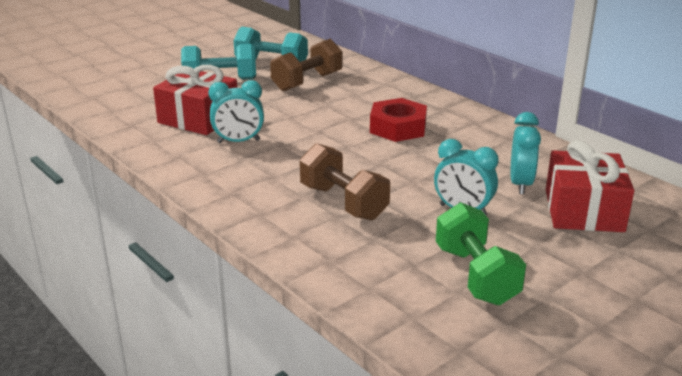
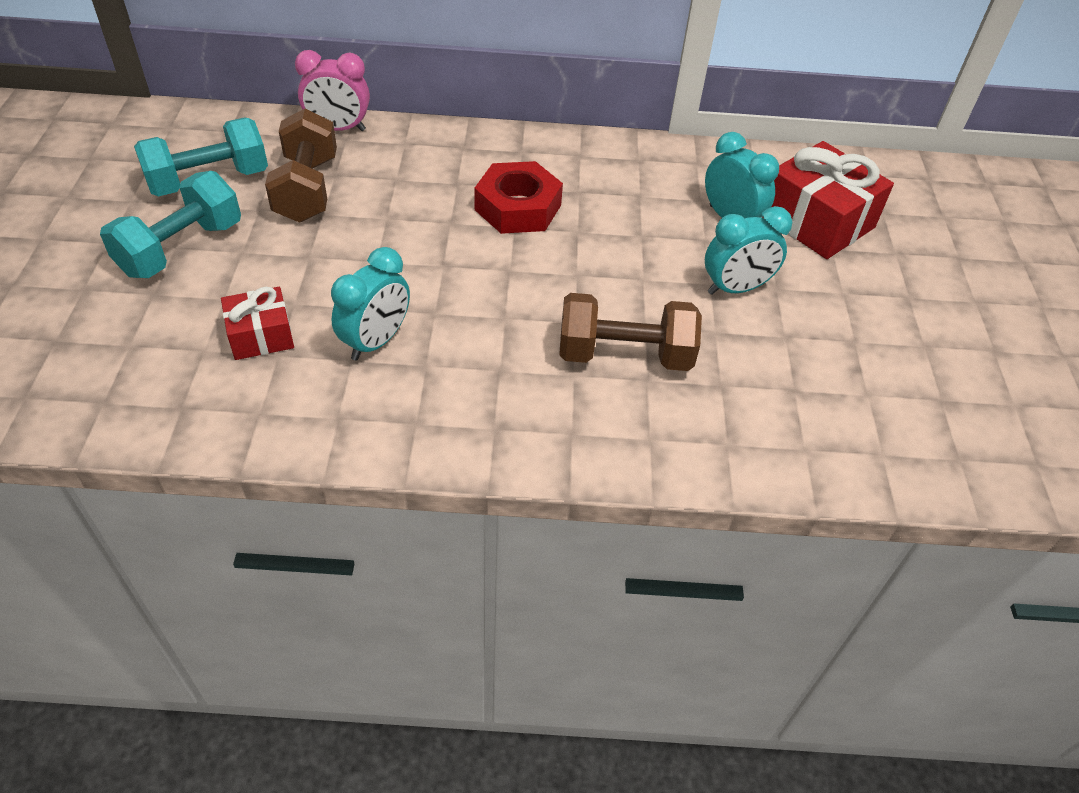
camera: 50 degrees left, 20 degrees up
red gift [153,65,237,135] -> red gift [221,287,294,360], size x0.57
green dumbbell [436,202,526,305] -> none
none -> pink clock [295,50,370,131]

